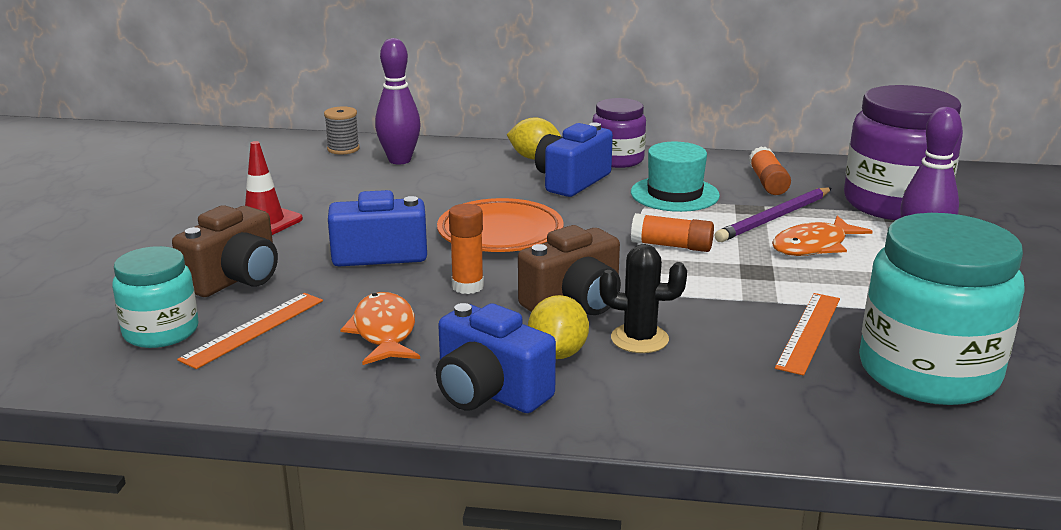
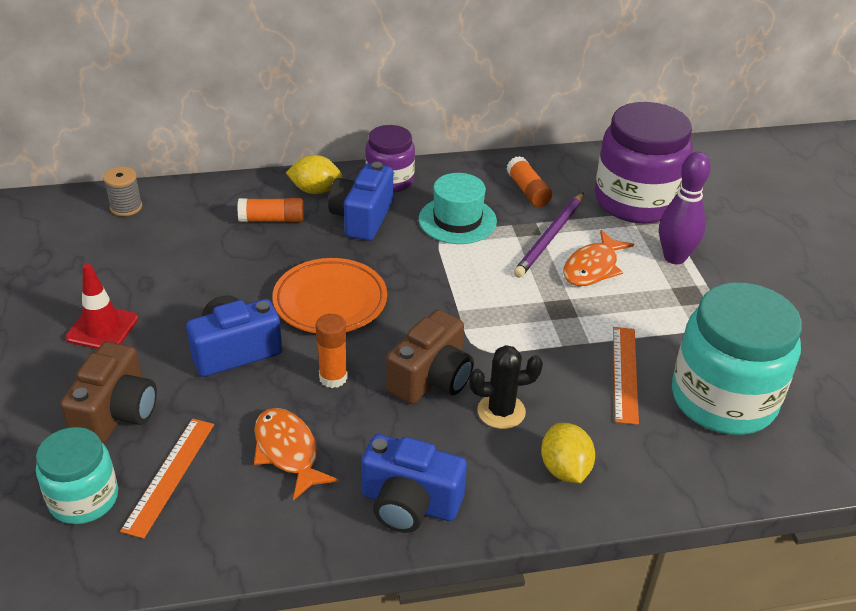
camera: 20 degrees left, 15 degrees up
purple bowling pin [375,38,421,164] -> none
yellow lemon [528,295,589,359] -> yellow lemon moved to [541,423,595,483]
orange glue stick [631,213,714,252] -> orange glue stick moved to [238,198,304,223]

